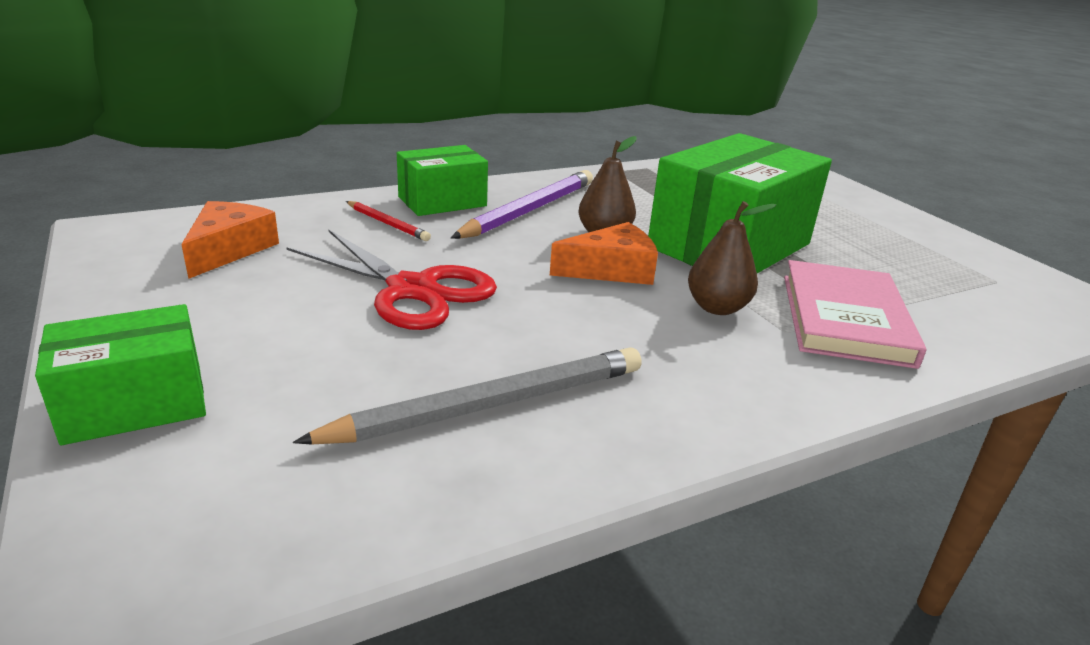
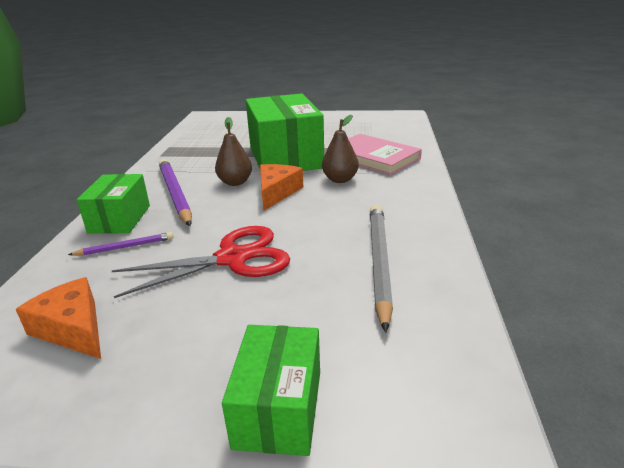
camera: 55 degrees left, 0 degrees up
red pencil [346,201,431,241] -> purple pencil [68,232,173,256]

